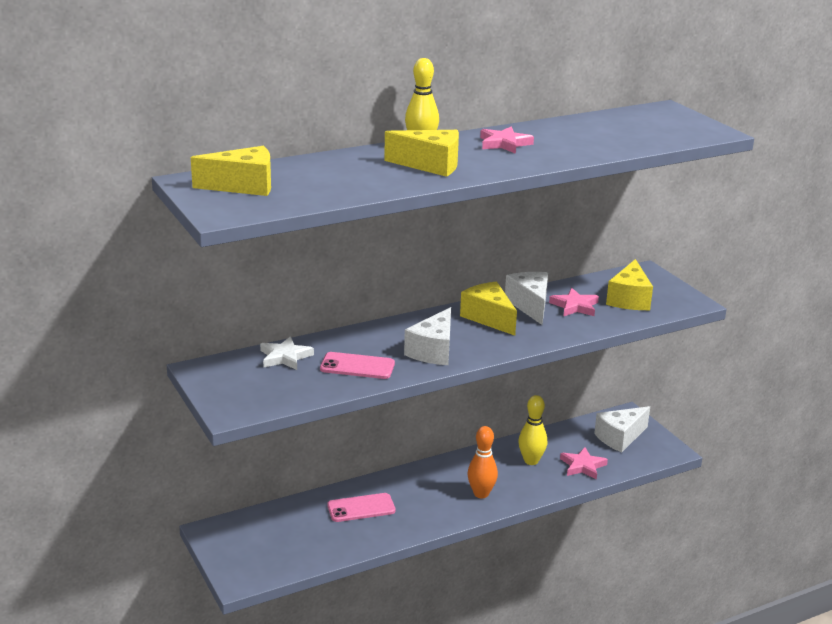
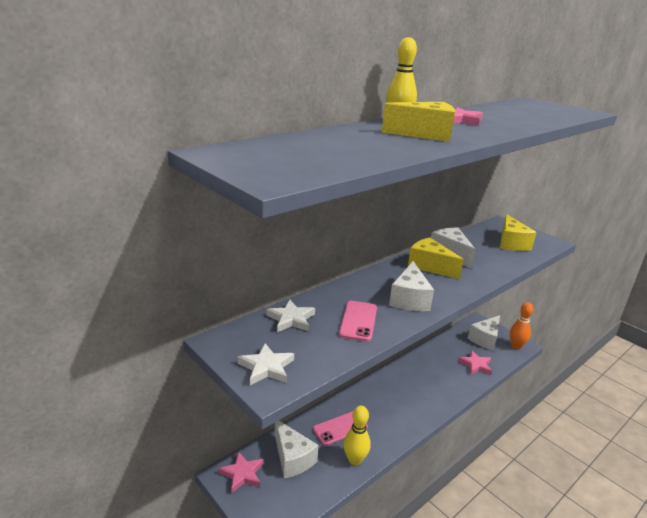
camera: 15 degrees left, 0 degrees up
yellow cheese [191,146,271,196] -> none
pink phone [320,352,395,379] -> pink phone turned 75 degrees counterclockwise [339,301,377,342]
orange bowling pin [467,426,498,498] -> orange bowling pin moved to [510,302,534,350]
yellow bowling pin [518,395,547,465] -> yellow bowling pin moved to [344,406,371,465]
pink star [549,288,599,316] -> pink star moved to [218,451,263,494]
none -> white star [238,343,294,385]
none -> white cheese [275,421,319,478]

